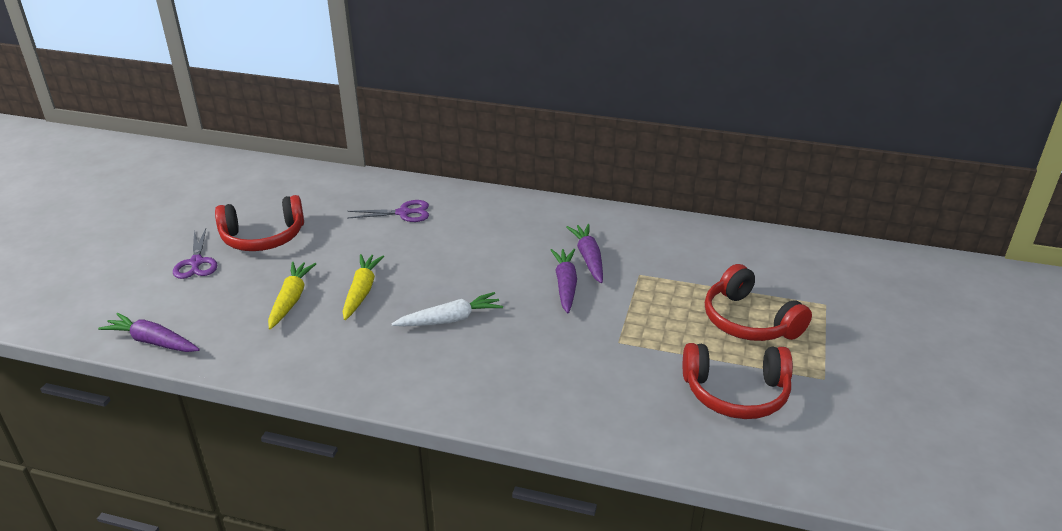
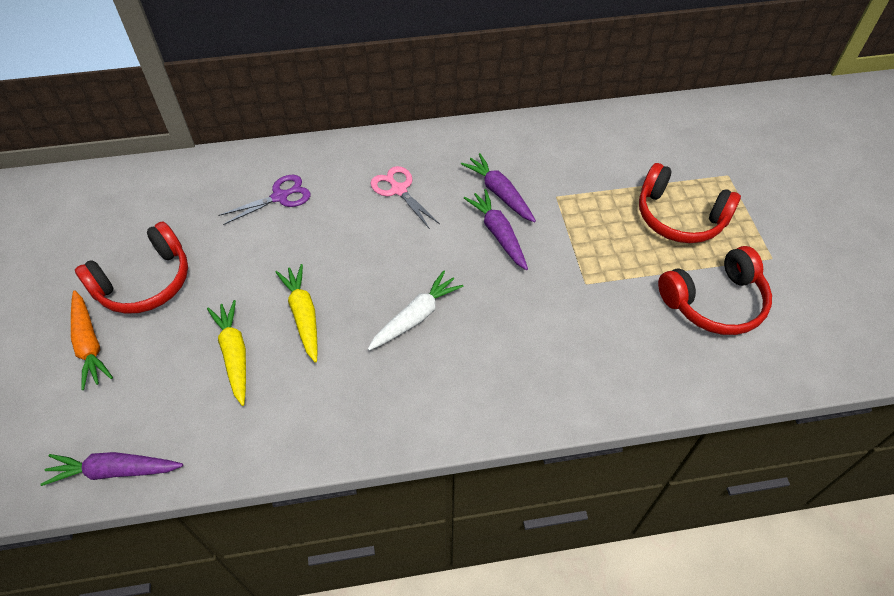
camera: 25 degrees left, 20 degrees up
purple scissors [173,228,217,279] -> orange carrot [71,290,113,390]
none -> pink scissors [370,166,440,229]

